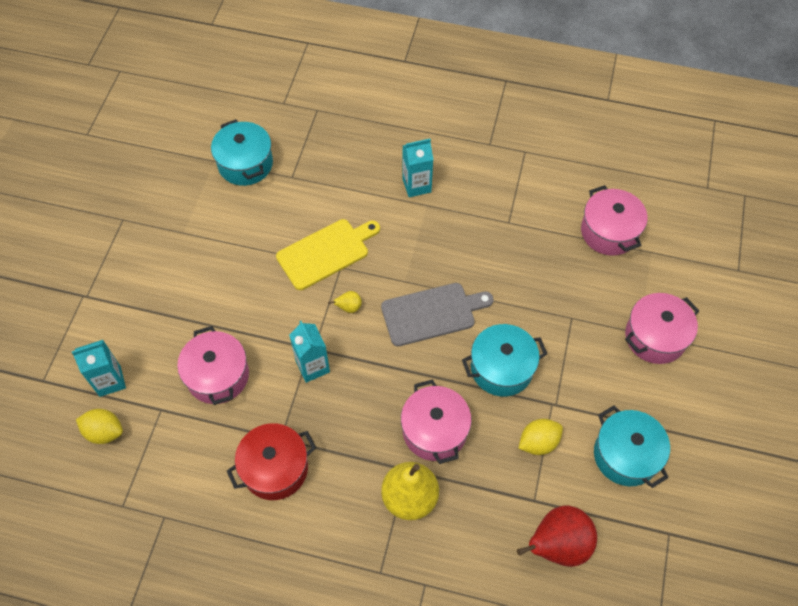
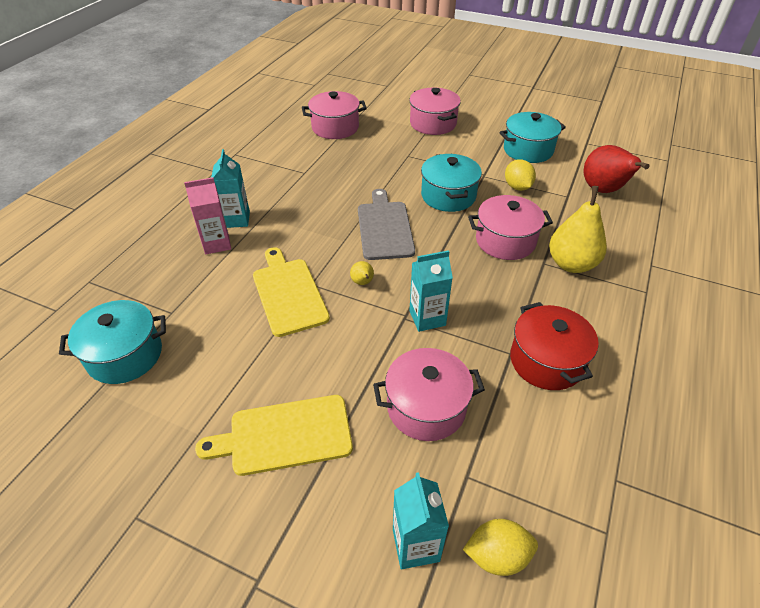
camera: 80 degrees left, 15 degrees down
yellow lemon [76,409,123,444] -> yellow lemon turned 60 degrees clockwise [463,519,538,576]
none -> pink carton [184,177,231,254]
none -> yellow cutting board [195,395,353,476]

